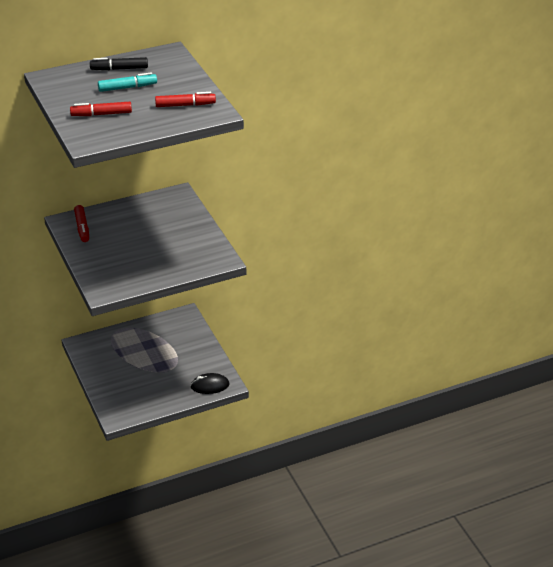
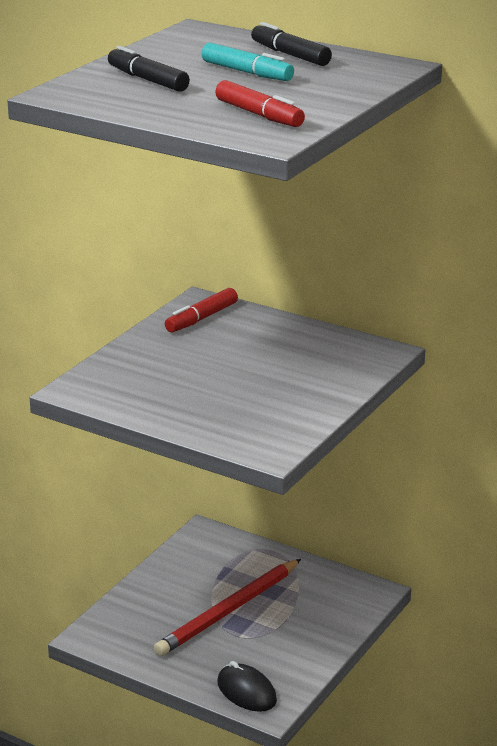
camera: 55 degrees right, 10 degrees down
red marker [70,102,132,116] -> black marker [108,46,190,92]
none -> red pencil [154,559,301,656]

